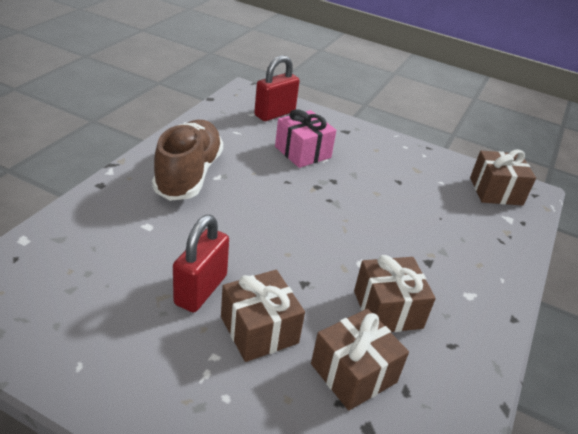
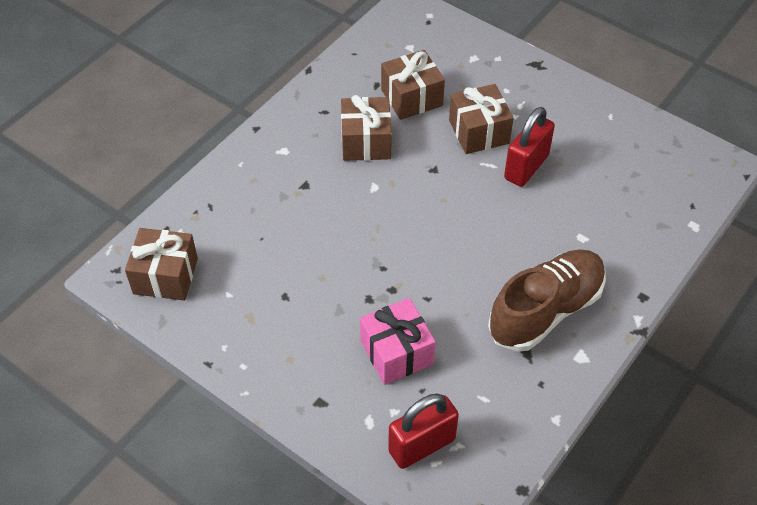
camera: 165 degrees left, 15 degrees up
brown shoe [152,120,223,201] -> brown shoe turned 150 degrees counterclockwise [488,249,606,352]

